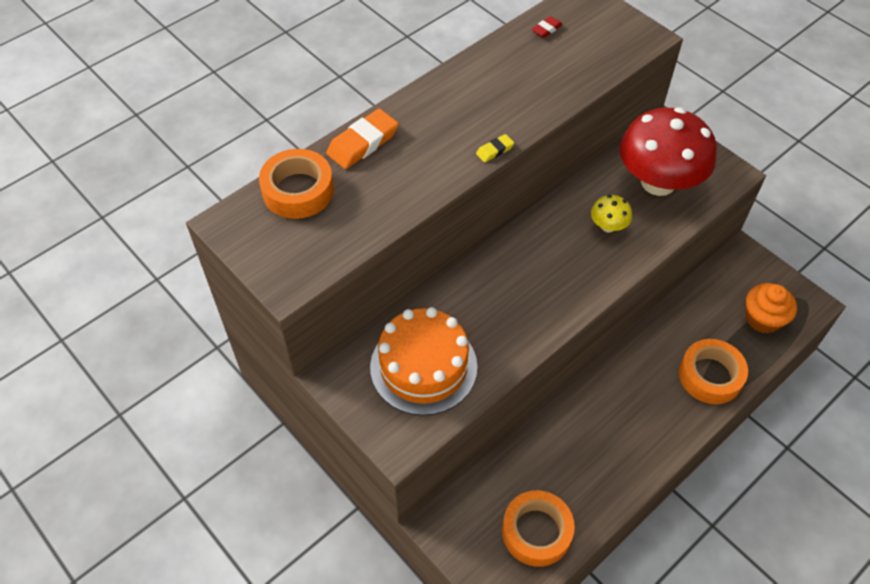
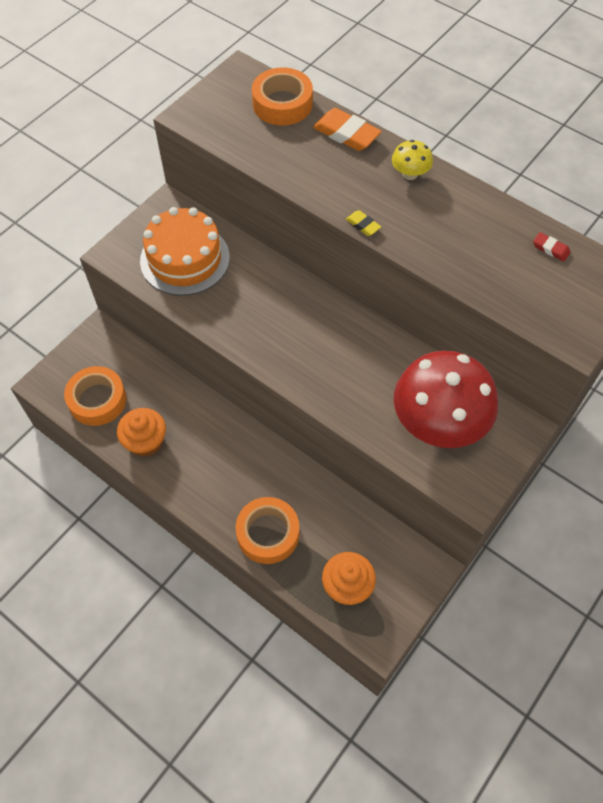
camera: 80 degrees right, 5 degrees up
yellow mushroom [591,195,632,233] -> yellow mushroom moved to [392,140,433,180]
none -> orange cupcake [117,408,166,457]

